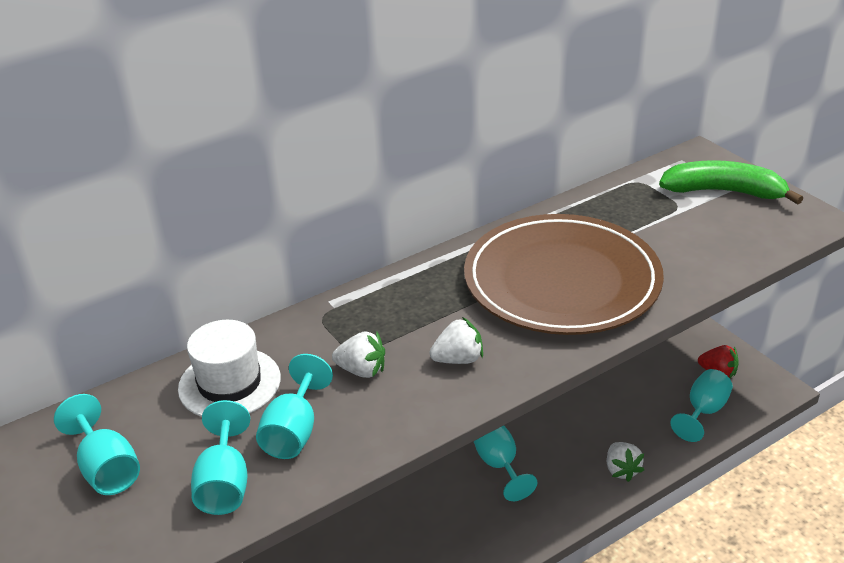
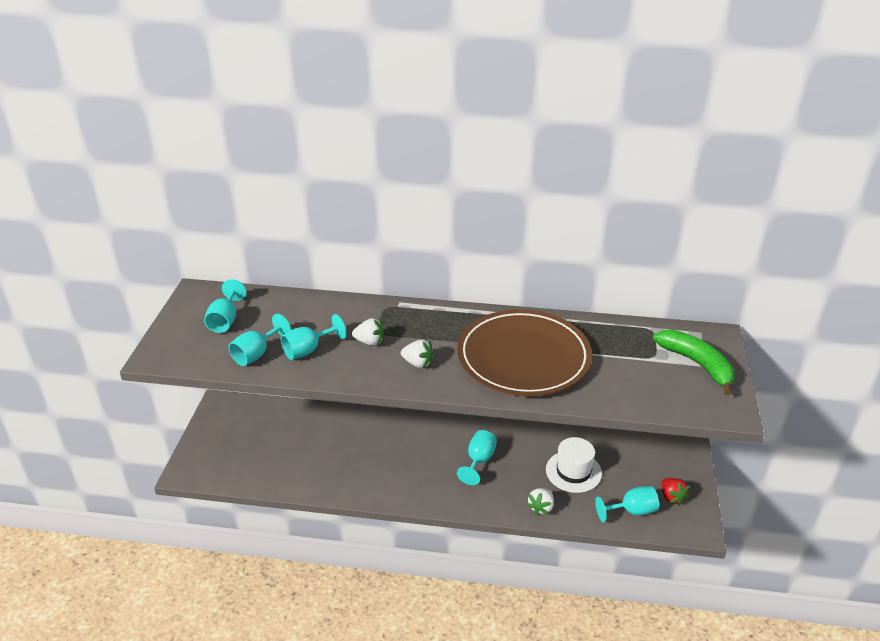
camera: 40 degrees right, 0 degrees up
white hat [178,320,281,417] -> white hat moved to [546,437,602,493]
white strawberry [332,331,385,378] -> white strawberry turned 45 degrees counterclockwise [352,318,384,346]

